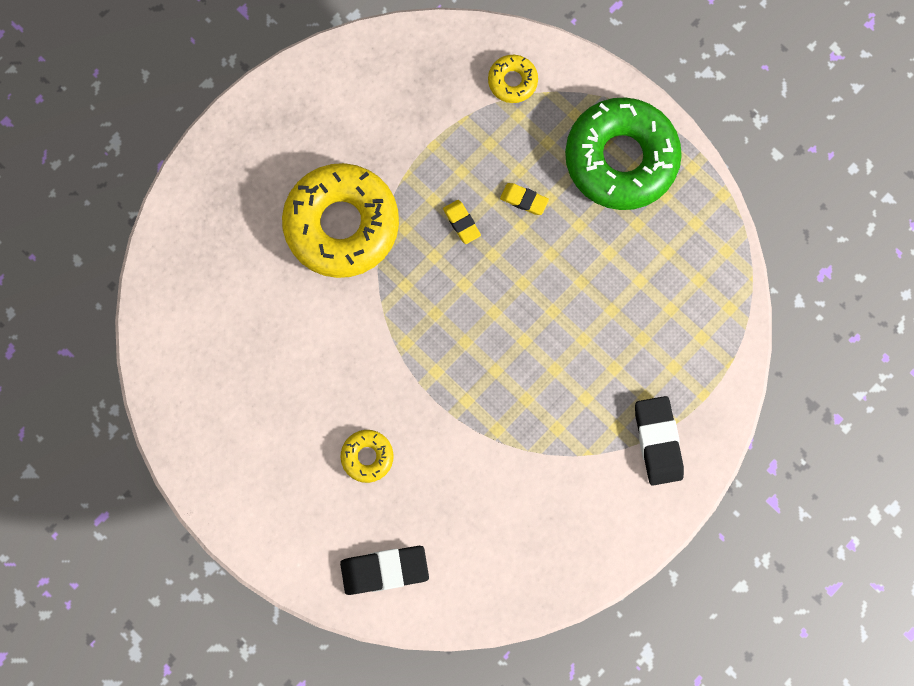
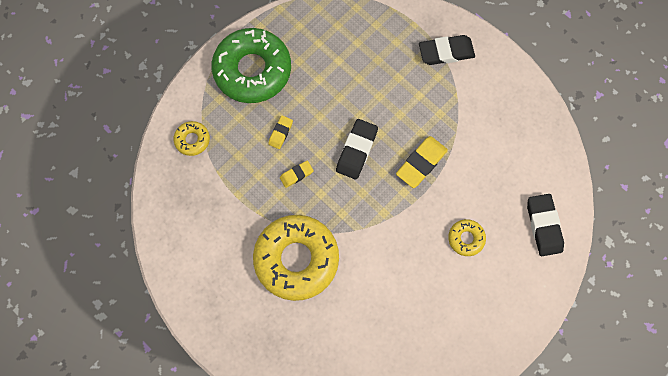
camera: 90 degrees left, 5 degrees down
none -> black eraser [336,119,378,180]
none -> yellow eraser [396,136,448,188]

